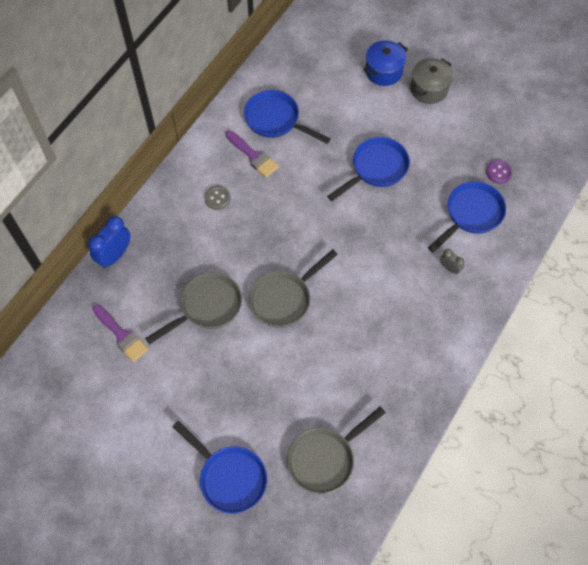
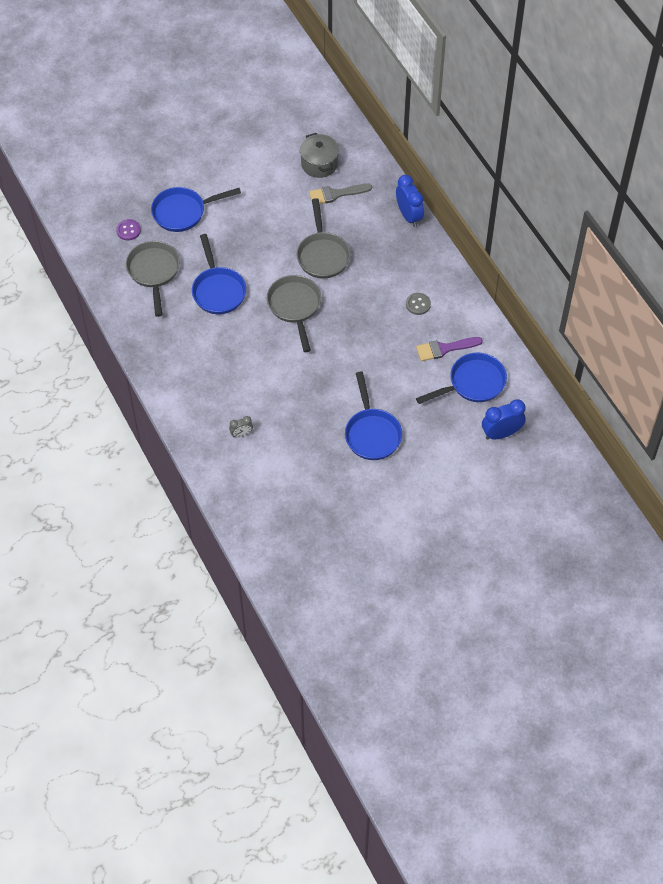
camera: 120 degrees right, 5 degrees down
purple brush [93,305,149,362] -> grey brush [309,184,372,204]
blue pot [364,40,408,86] -> none
grey pot [410,58,453,104] -> grey pot moved to [300,133,339,178]
blue pan [428,181,506,253] -> blue pan moved to [192,234,246,314]
purple button [486,160,513,184] -> purple button moved to [116,219,141,241]
none -> blue clock [482,399,526,440]

